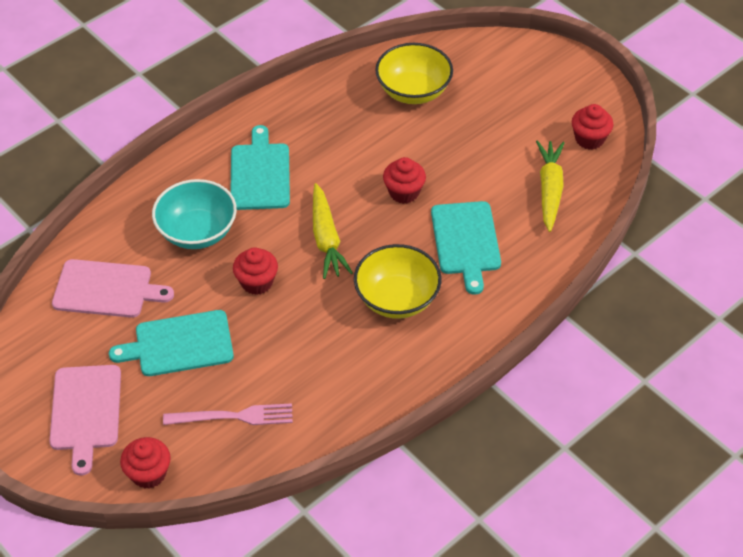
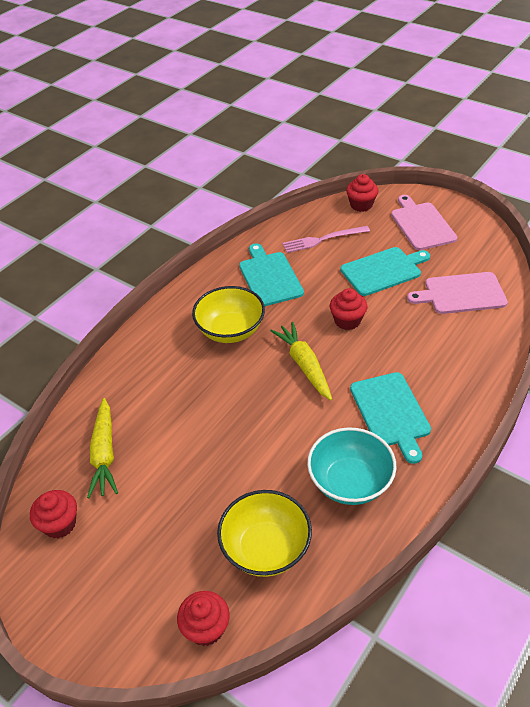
camera: 170 degrees right, 5 degrees down
turquoise bowl [152,179,237,249] -> turquoise bowl moved to [307,427,396,505]
red cupcake [383,157,426,204] -> red cupcake moved to [177,591,230,646]
turquoise cutting board [431,201,501,295] -> turquoise cutting board moved to [239,243,304,306]

